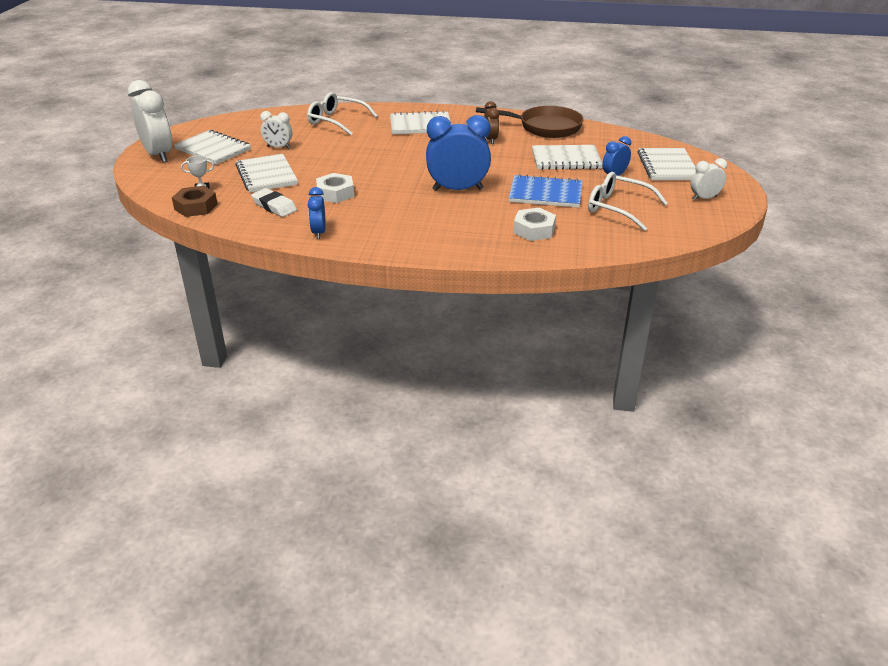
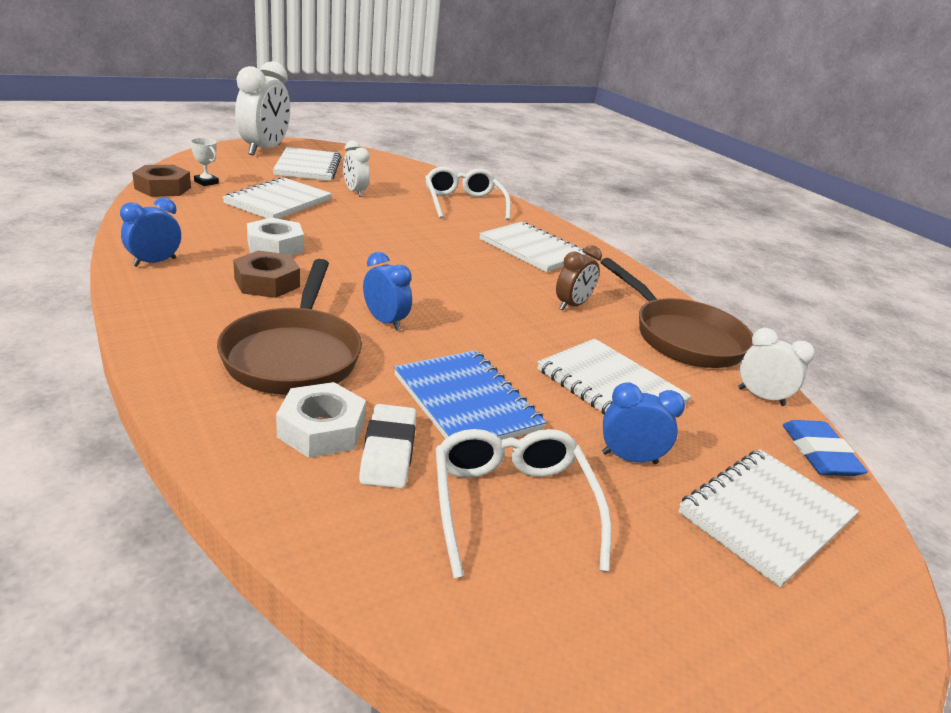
camera: 45 degrees right, 5 degrees down
white eraser [251,188,297,217] -> white eraser moved to [359,404,417,488]
blue clock [426,115,491,191] -> blue clock [363,252,412,331], size x0.53
white clock [691,158,727,200] -> white clock moved to [738,328,815,406]
none -> brown pan [217,259,362,395]
none -> brown nut [233,250,300,298]
none -> blue eraser [783,420,868,476]

